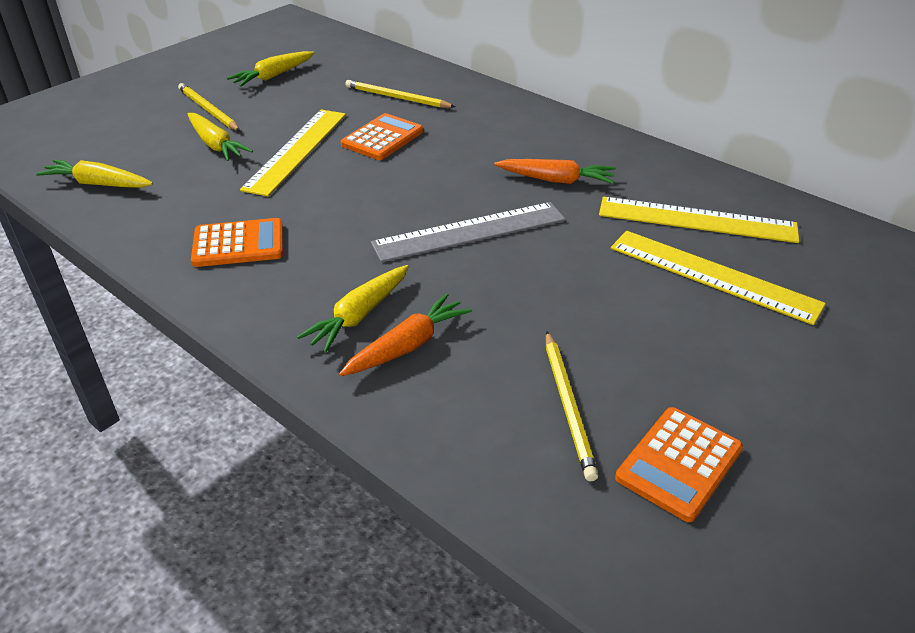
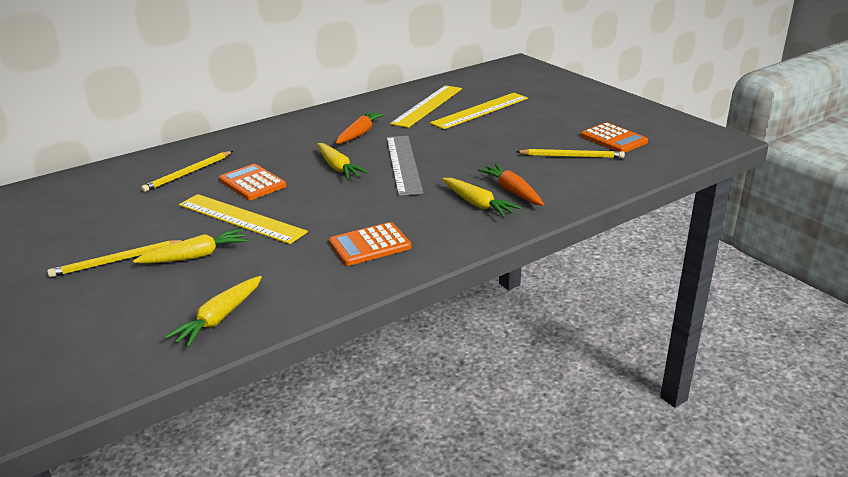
camera: 75 degrees left, 10 degrees down
orange calculator [191,218,283,267] -> orange calculator turned 120 degrees counterclockwise [329,222,411,266]
yellow carrot [227,51,314,87] -> yellow carrot moved to [317,143,368,179]

